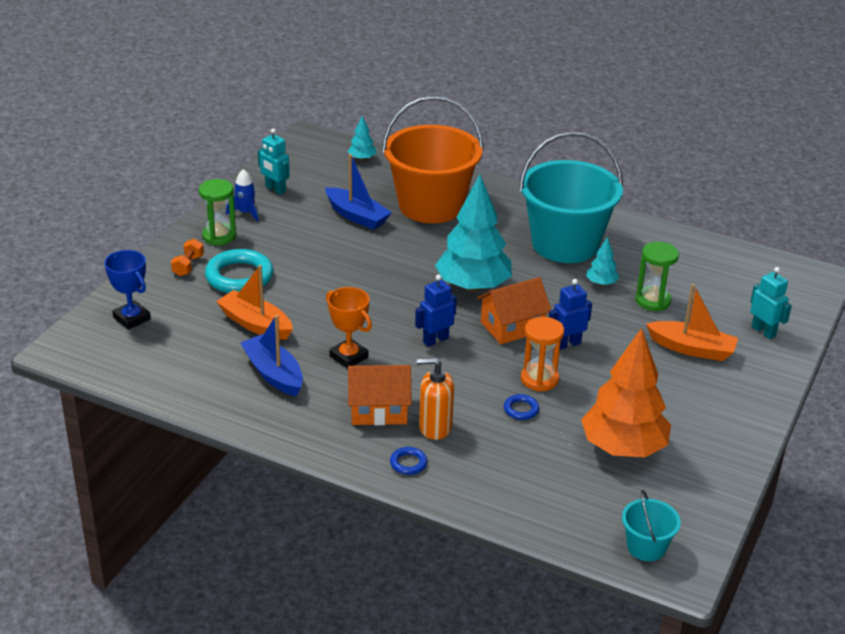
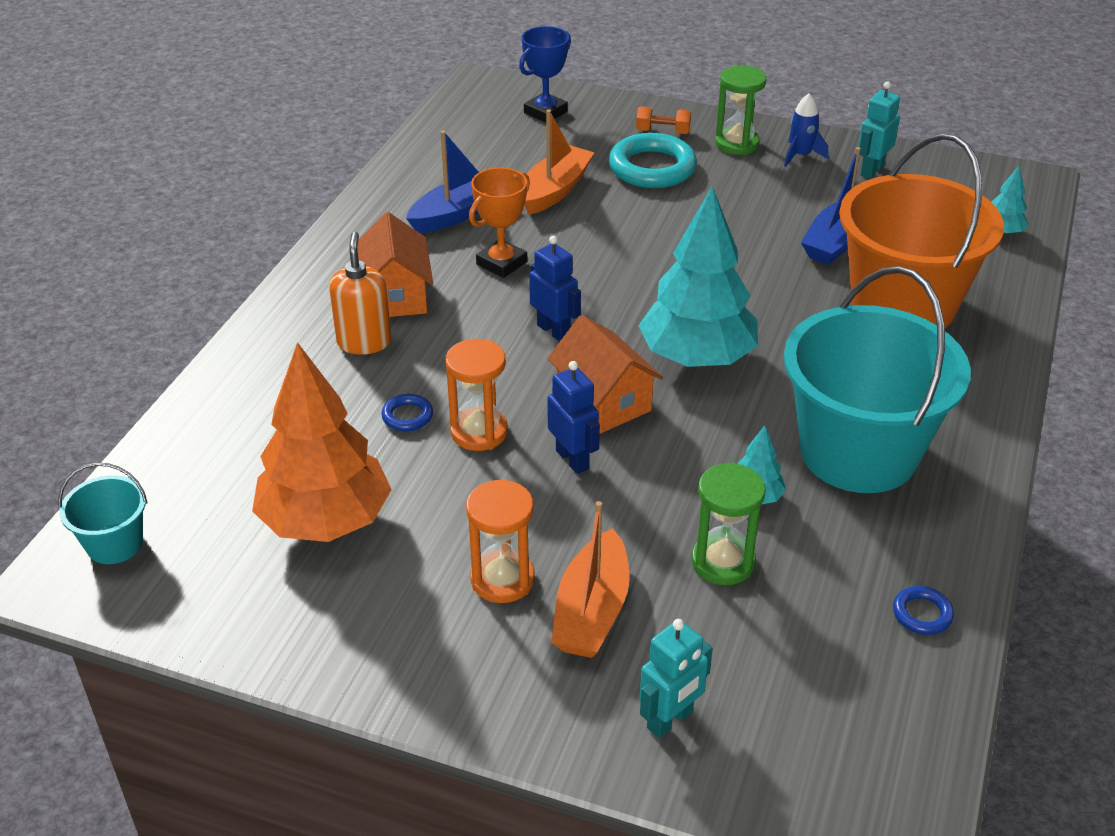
camera: 85 degrees right, 5 degrees up
blue ring [390,447,427,475] -> blue ring moved to [893,586,954,635]
none -> orange hourglass [466,479,535,603]

